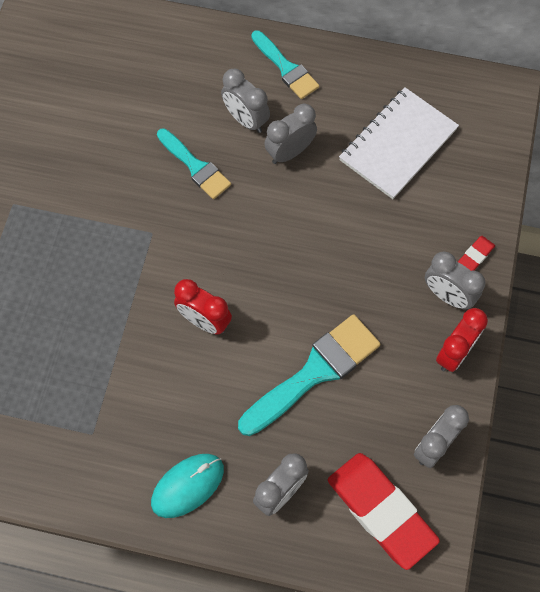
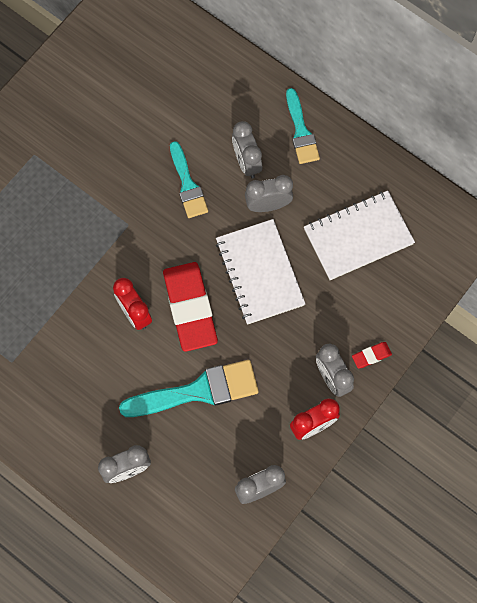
camera: 25 degrees right, 5 degrees up
turquoise mouse [151,454,224,518] -> none
red eraser [328,453,440,570] -> red eraser moved to [163,262,218,352]
none -> white notebook [216,219,306,325]

